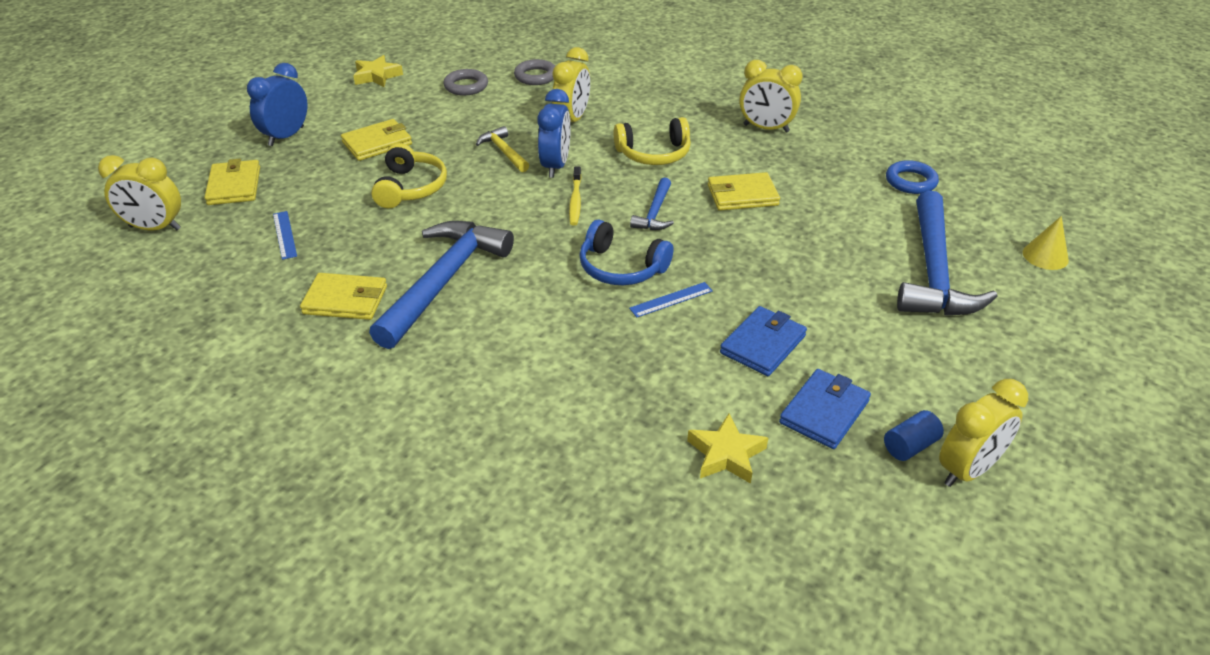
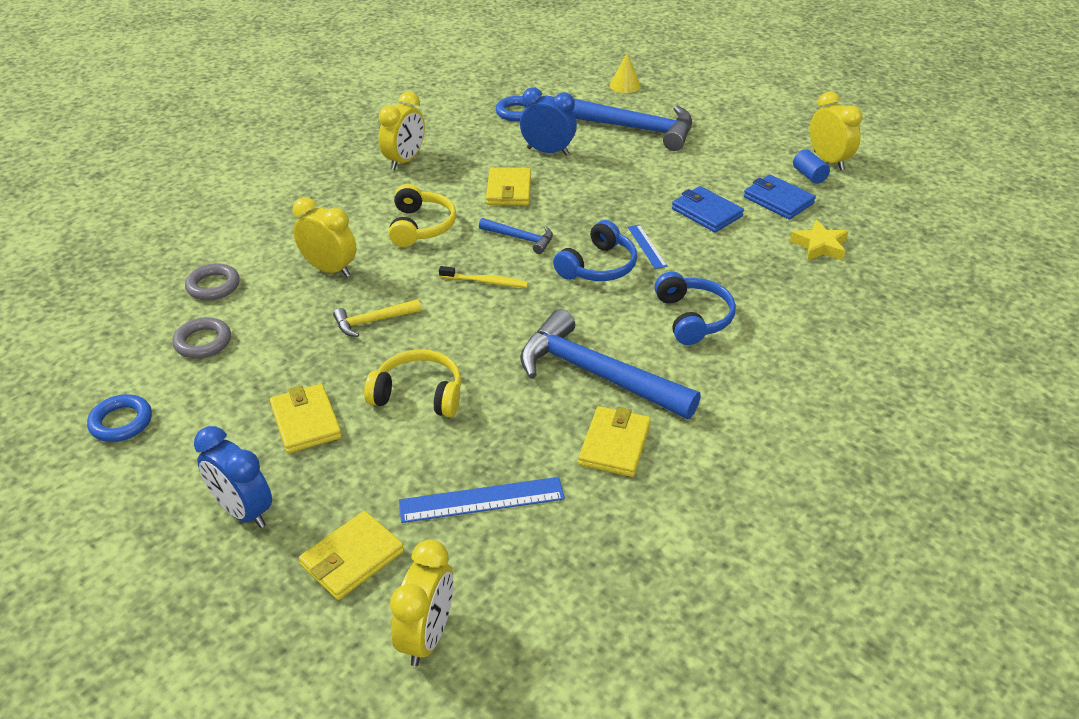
camera: 80 degrees left, 0 degrees up
yellow wallet [204,159,260,205] -> yellow wallet turned 45 degrees counterclockwise [299,511,404,600]
blue ruler [273,211,297,260] -> blue ruler [399,477,565,523], size x1.67
yellow star [353,55,403,87] -> blue ring [87,394,152,442]
blue clock [537,89,571,178] -> blue clock moved to [520,88,577,155]
none -> blue headphones [654,272,736,345]

